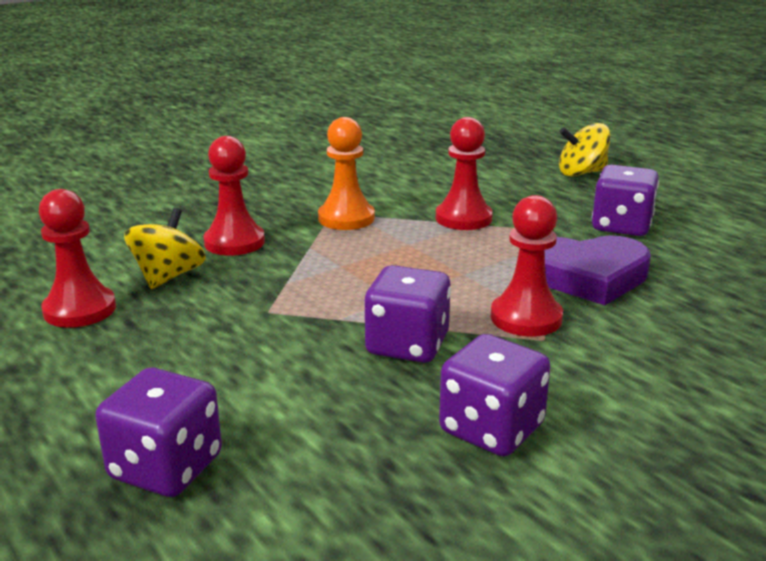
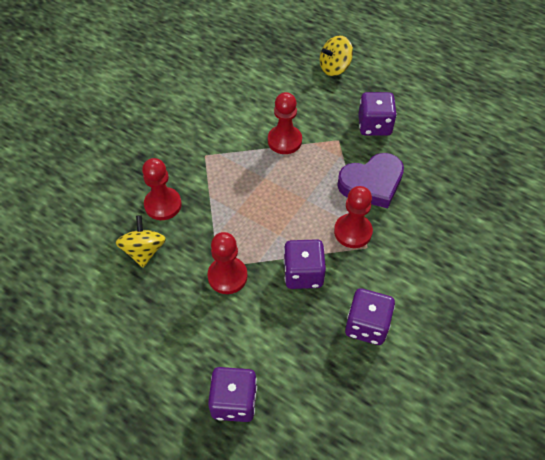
camera: 20 degrees left, 30 degrees up
red pawn [39,189,116,328] -> red pawn moved to [207,232,248,294]
orange pawn [318,117,375,230] -> none

